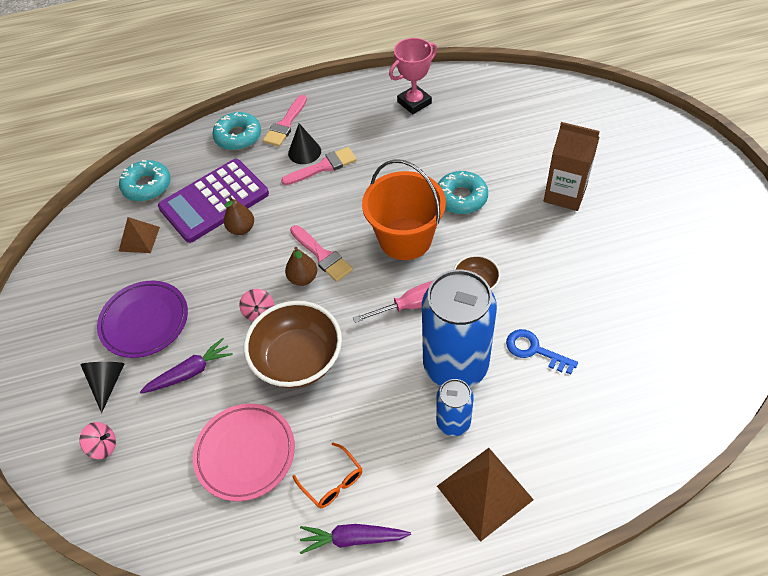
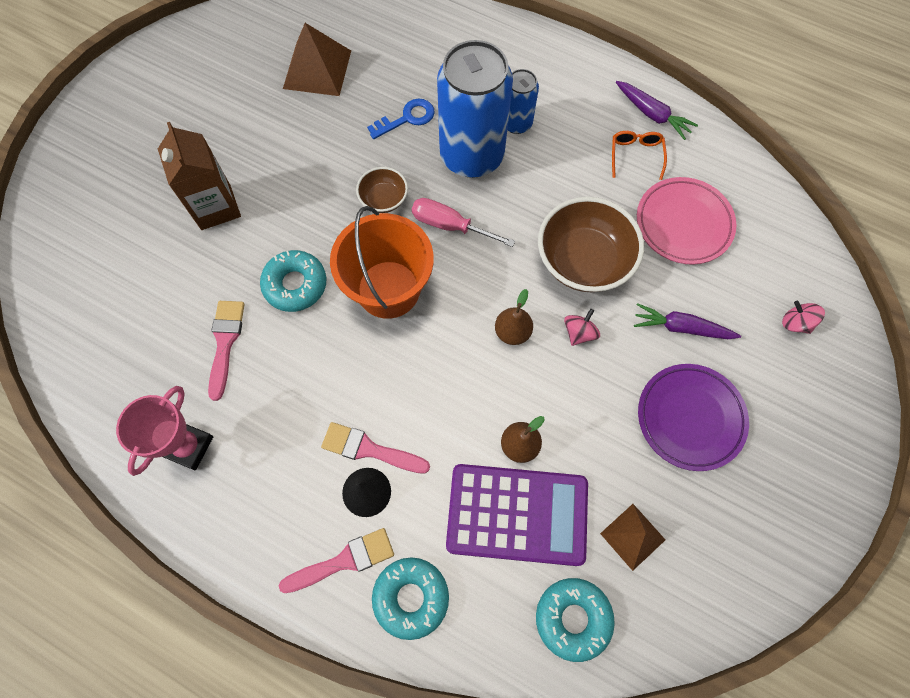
camera: 140 degrees left, 15 degrees up
black cone [80,362,124,413] -> none
pink brush [290,225,353,282] -> pink brush moved to [208,301,245,401]
pink trophy [389,38,437,114] -> pink trophy turned 75 degrees counterclockwise [116,386,213,476]
brown pyramid [437,448,534,542] -> brown pyramid moved to [283,23,351,96]
blue key [506,329,578,374] -> blue key turned 105 degrees counterclockwise [367,99,435,139]

